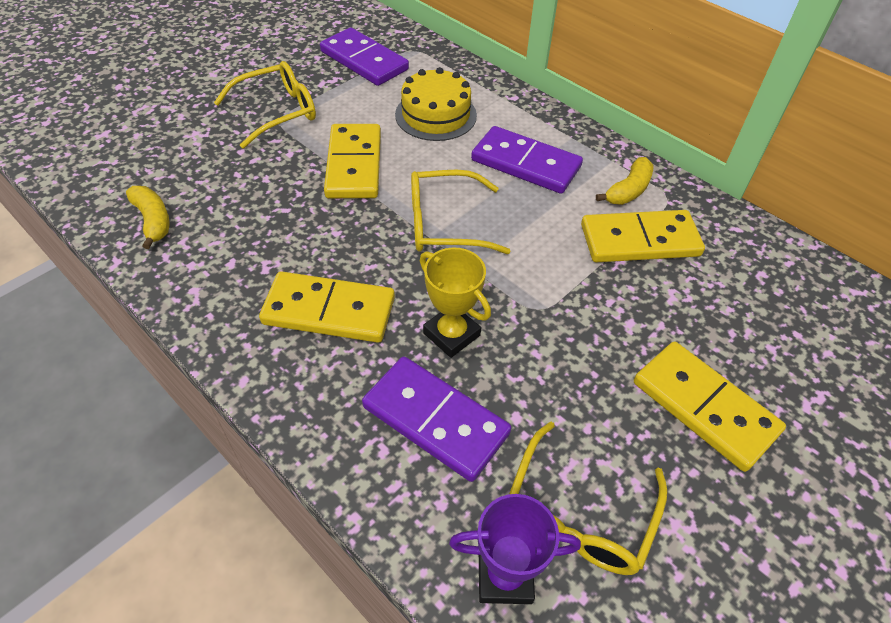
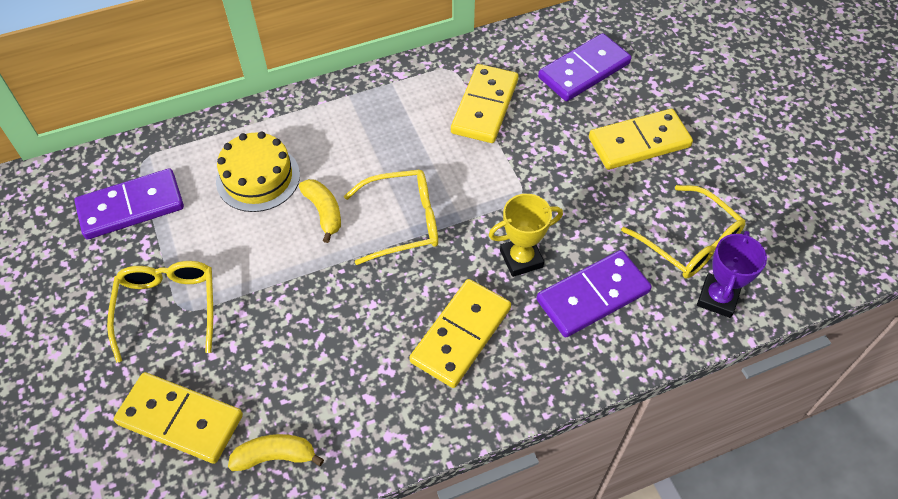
camera: 65 degrees left, 5 degrees up
yellow domino [324,124,381,198] -> yellow domino moved to [114,372,243,464]
yellow glasses [411,170,510,254] -> yellow glasses turned 120 degrees counterclockwise [344,170,438,265]
purple domino [471,126,583,194] -> purple domino moved to [538,33,631,101]
yellow banana [596,157,654,205] -> yellow banana moved to [299,179,341,243]

